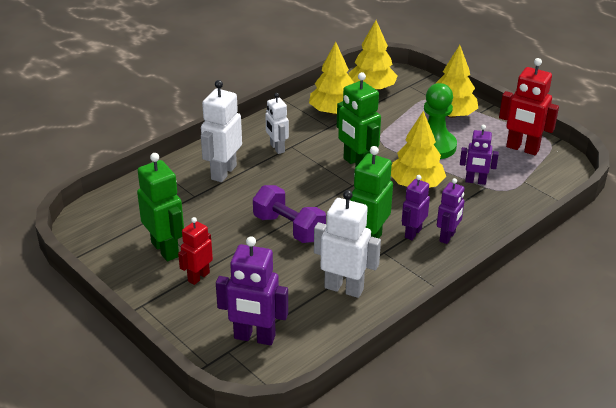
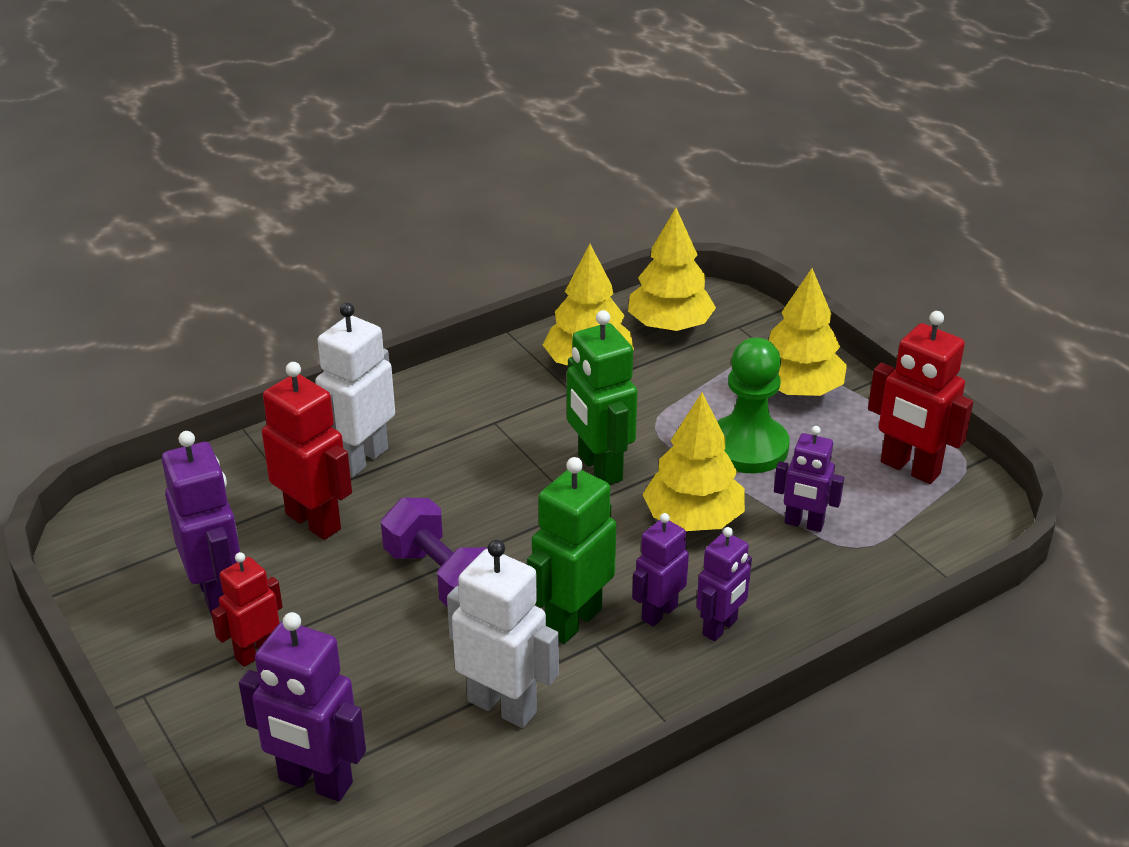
camera: 10 degrees right, 0 degrees up
green robot [137,153,184,262] -> purple robot [162,431,240,616]
white robot [265,93,289,154] -> none
none -> red robot [262,362,352,540]

